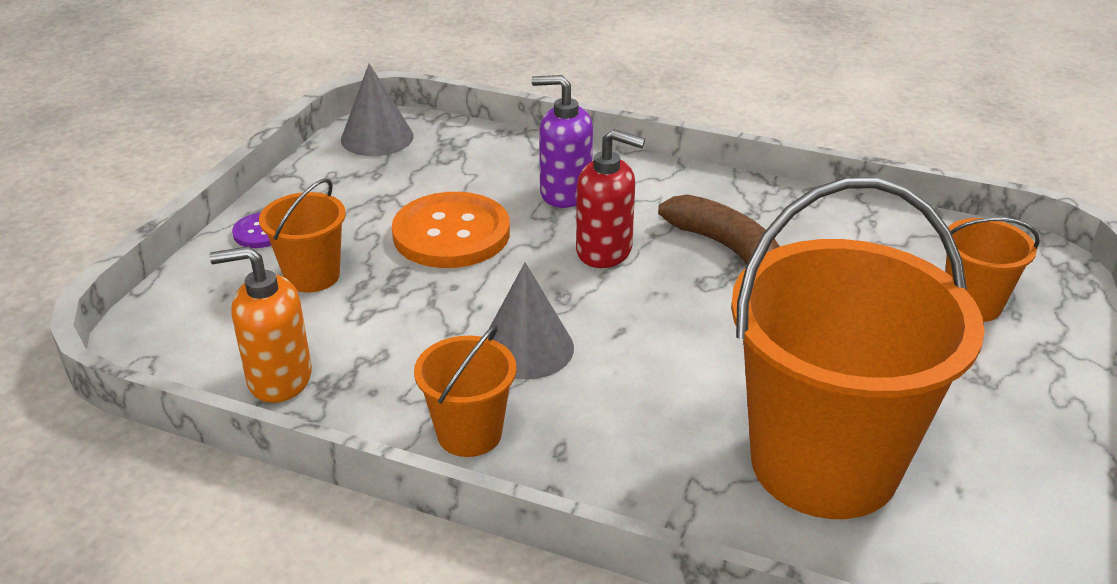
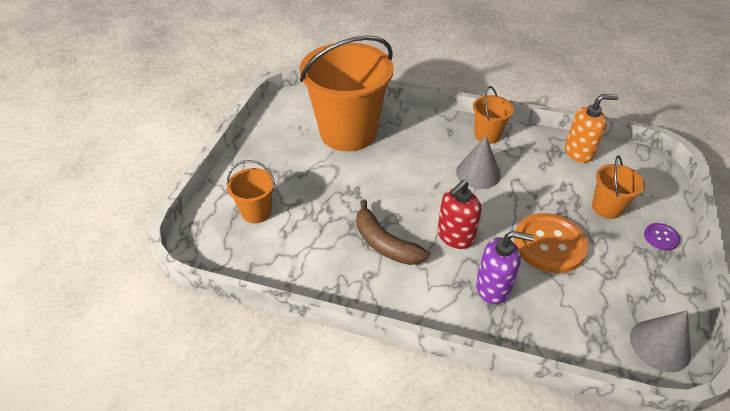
camera: 175 degrees right, 10 degrees up
red soap dispenser [576,129,645,268] -> red soap dispenser turned 60 degrees counterclockwise [437,180,482,249]

